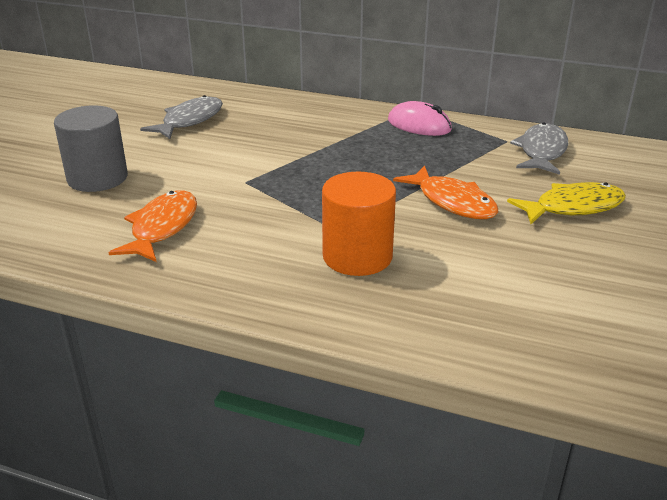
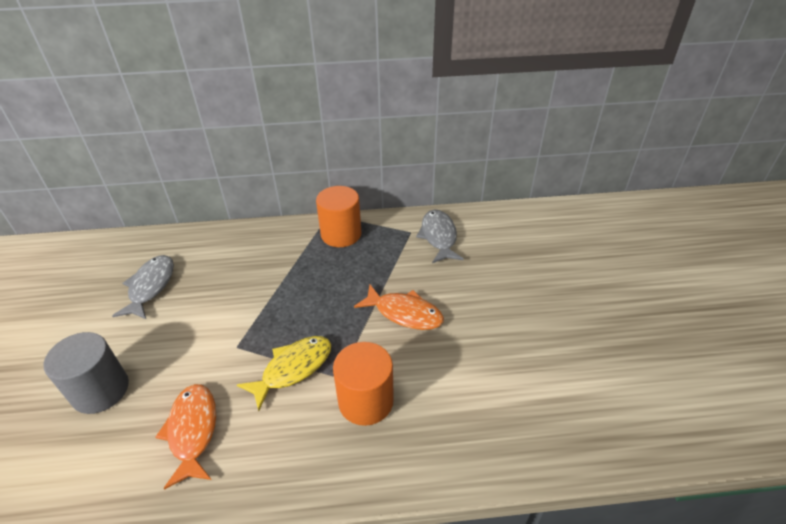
camera: 25 degrees left, 10 degrees up
pink mouse [388,101,452,136] -> orange cylinder [316,186,362,247]
yellow fish [507,182,626,224] -> yellow fish moved to [237,336,331,411]

